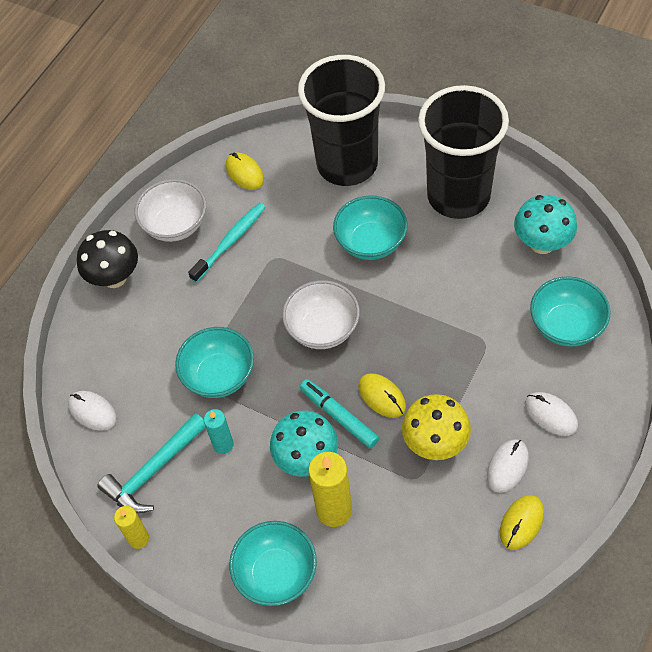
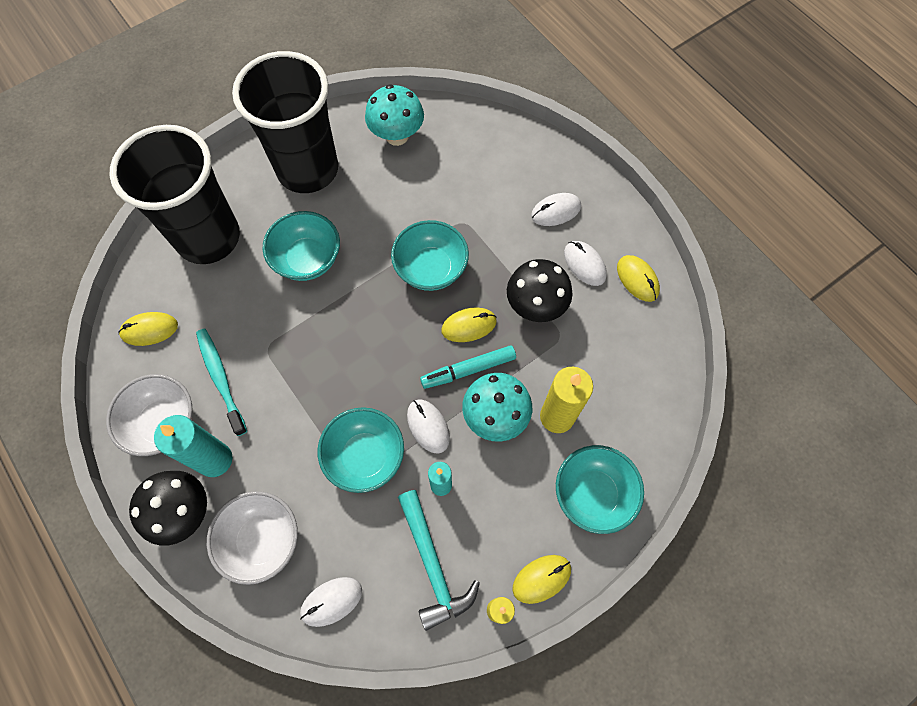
camera: 70 degrees left, 10 degrees up
white bowl [282,280,360,349] -> white bowl moved to [207,491,298,585]
yellow mushroom [402,394,471,460] -> black mushroom [507,259,573,322]
turquoise bowl [530,276,611,347] -> turquoise bowl moved to [391,220,469,291]
none -> turquoise candle [154,415,232,477]
none -> white mouse [407,399,450,454]
none -> yellow mouse [512,555,571,604]

